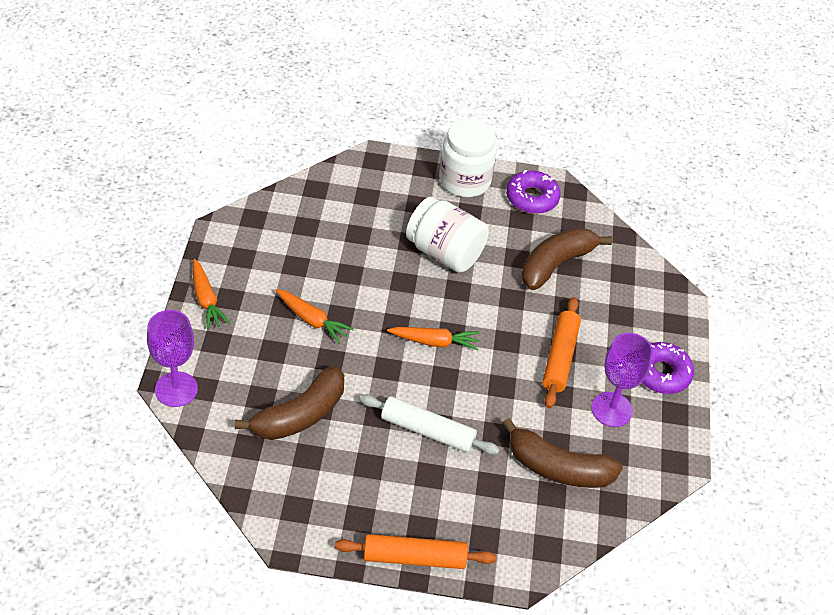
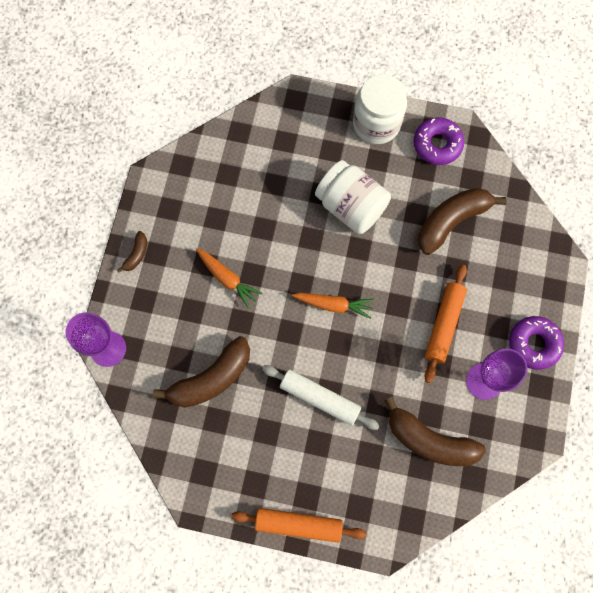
camera: 10 degrees right, 25 degrees up
orange carrot [193,259,230,330] -> brown banana [117,231,147,273]

